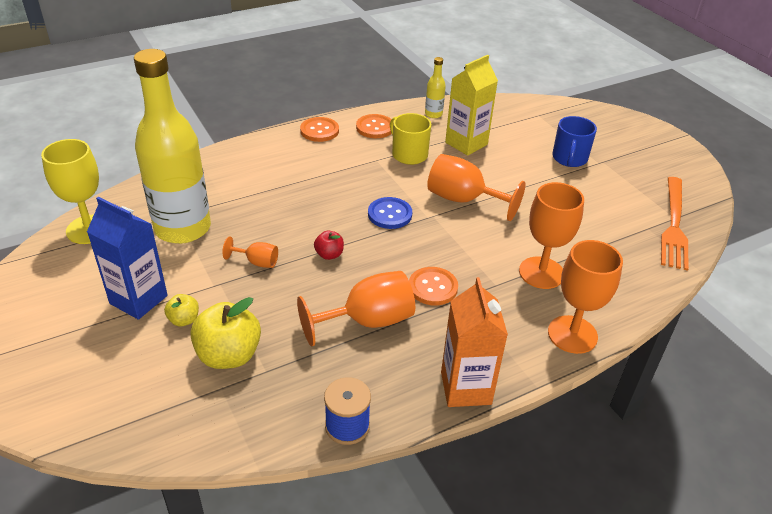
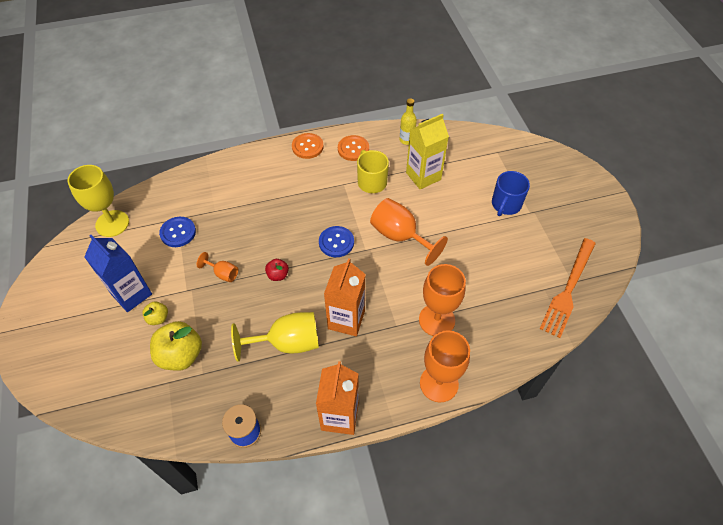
camera: 15 degrees right, 15 degrees up
yellow bottle [134,49,211,244] -> blue button [159,217,196,247]
orange goblet [297,271,415,347] -> yellow goblet [231,312,319,362]
orange button [409,267,458,305] -> orange carton [324,258,366,336]

